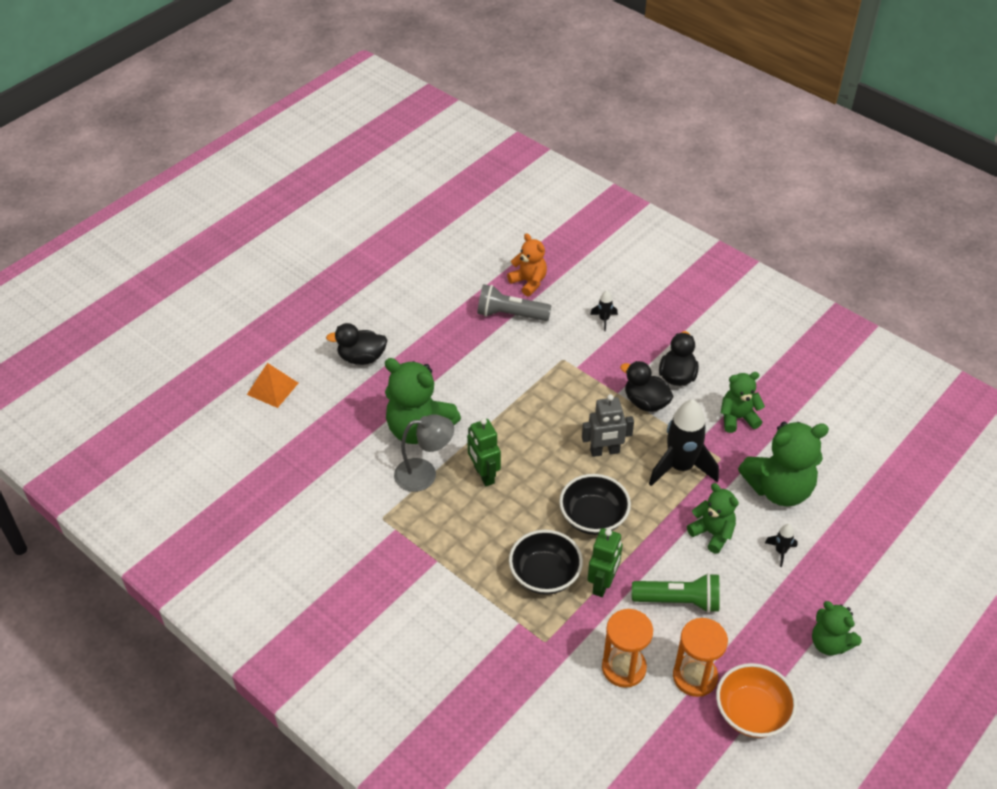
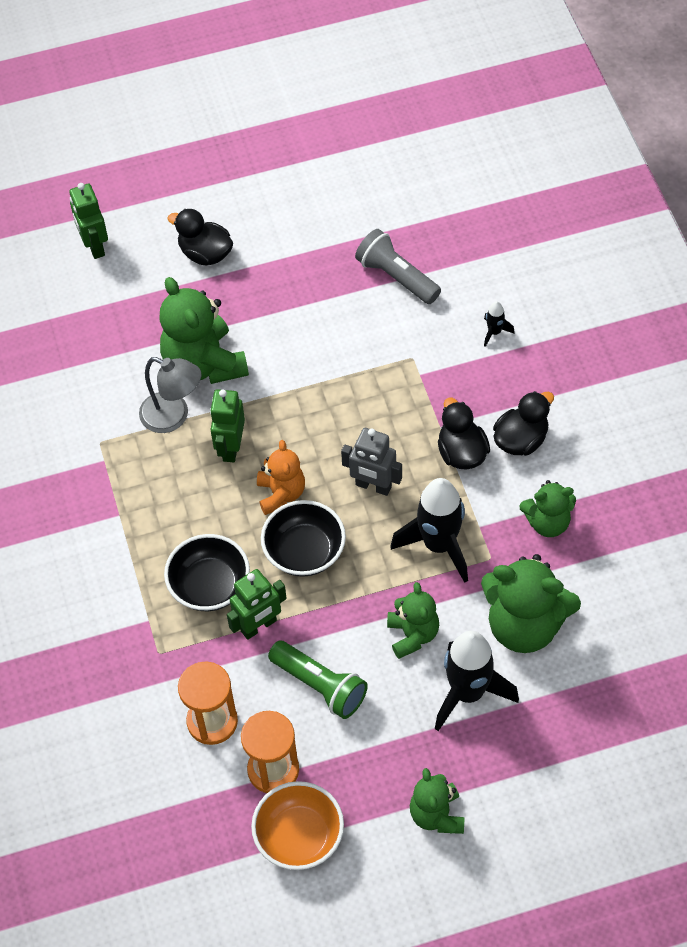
camera: 35 degrees right, 10 degrees up
orange pyramid [247,363,298,408] -> green robot [69,183,108,259]
orange teddy bear [507,233,547,296] -> orange teddy bear moved to [257,440,305,515]
green teddy bear [721,372,765,433] -> green teddy bear turned 150 degrees clockwise [520,480,576,537]
black rocket [765,524,798,567] -> black rocket [435,631,519,731], size x2.29

